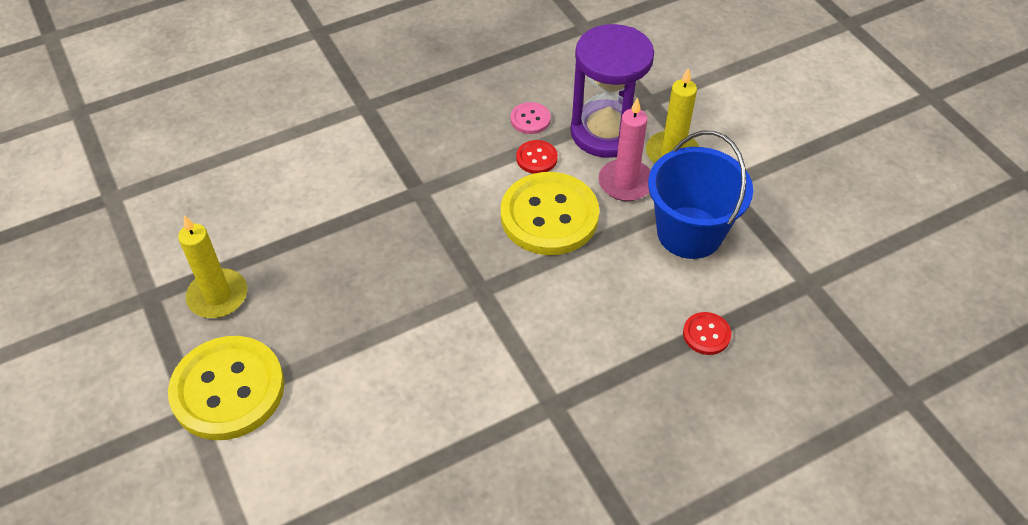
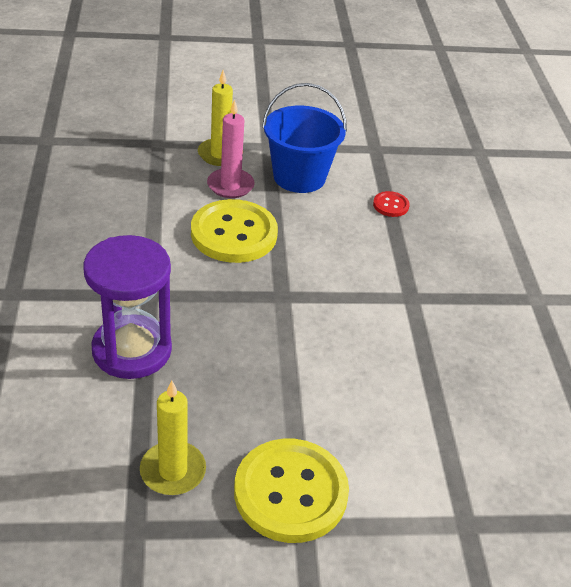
camera: 70 degrees left, 10 degrees down
pink button [511,102,551,134] -> none
red button [516,140,558,174] -> none
purple hourglass [570,24,654,158] -> purple hourglass moved to [83,235,172,379]

